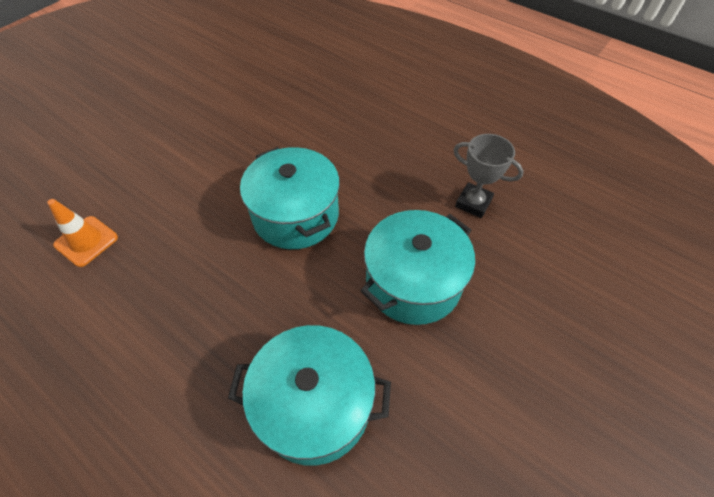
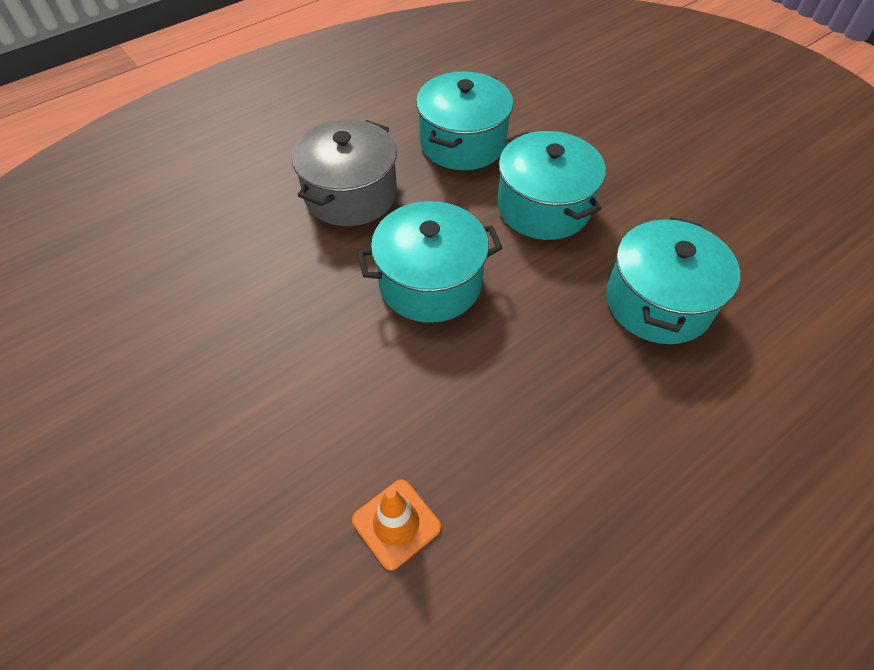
camera: 75 degrees left, 0 degrees up
grey trophy [454,134,524,218] -> turquoise pot [416,71,513,170]
none -> grey pot [292,119,397,226]

